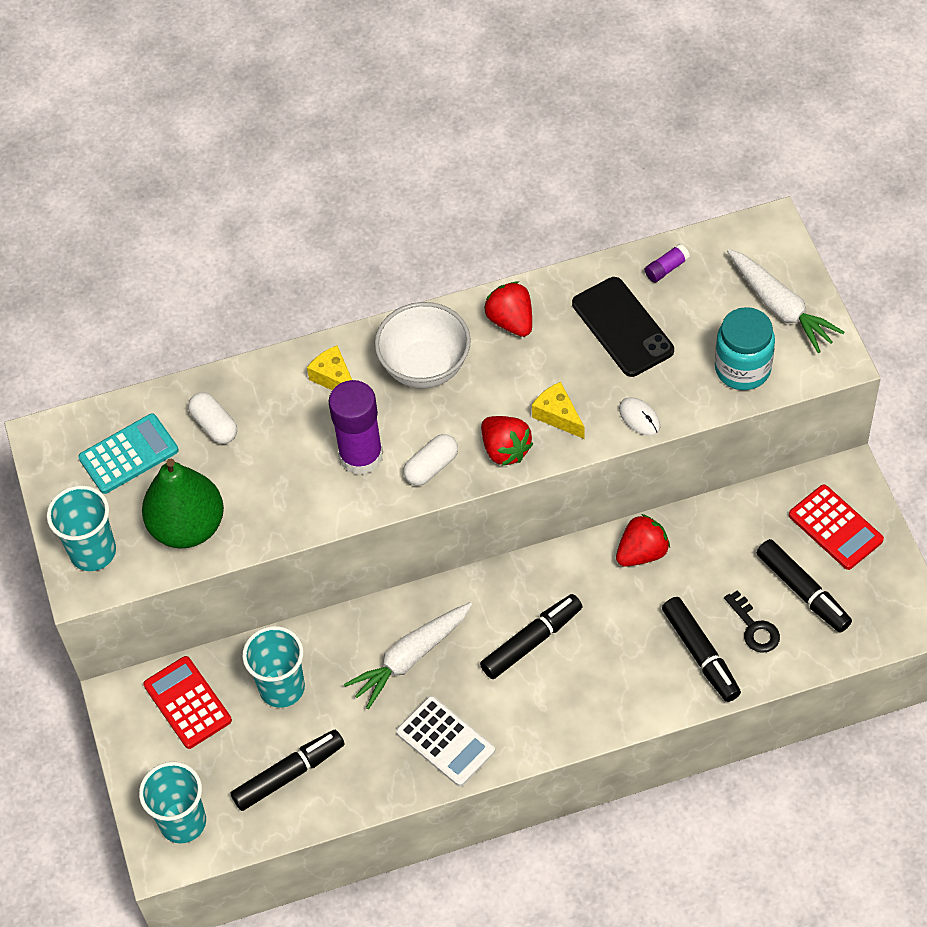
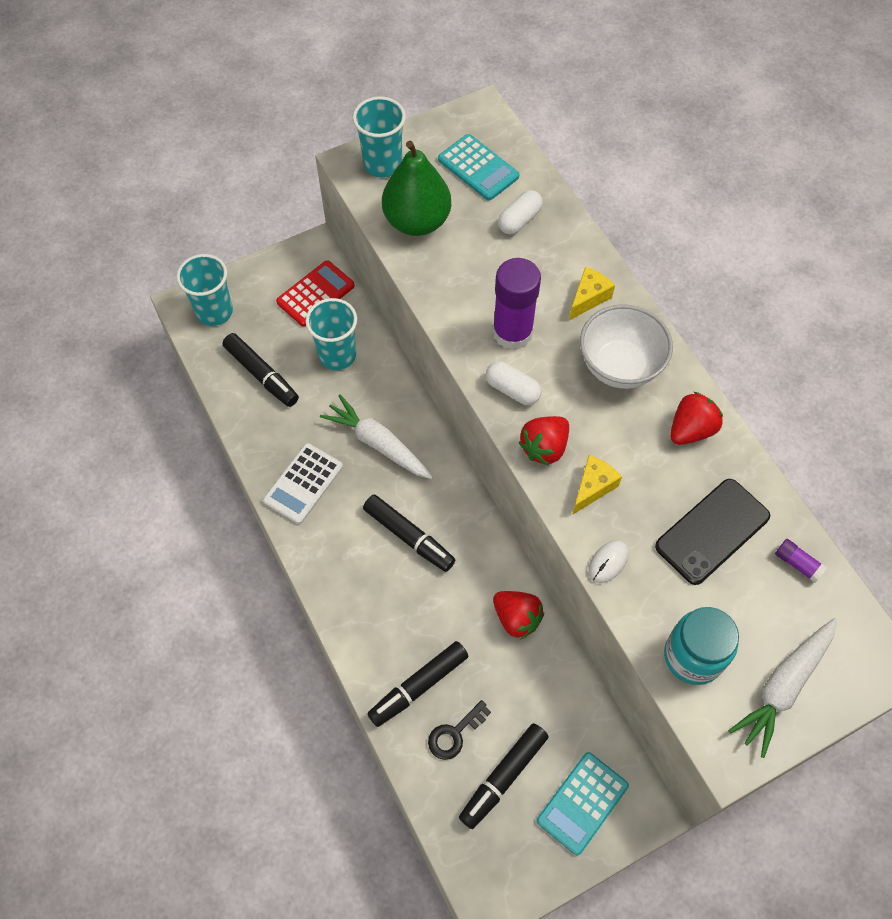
camera: 75 degrees right, 5 degrees up
red calculator [789,485,884,570] -> turquoise calculator [537,752,629,855]

